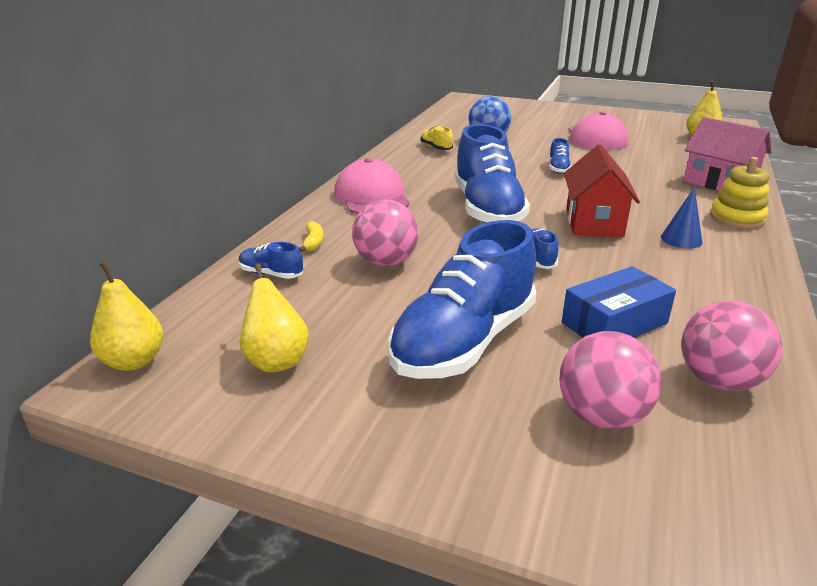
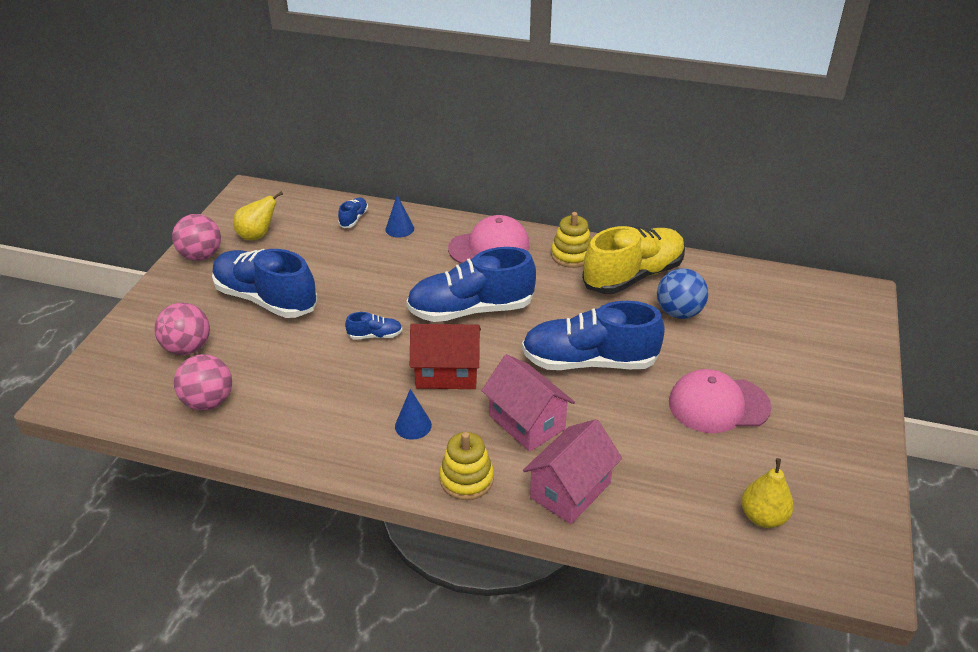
camera: 85 degrees right, 10 degrees up
yellow pear [90,261,164,371] -> none
yellow banana [299,221,324,252] -> blue cone [385,195,414,238]
pink ball [352,199,419,266] -> pink ball moved to [172,214,221,261]
yellow shoe [420,126,453,150] -> yellow shoe [582,226,685,294], size x2.40
blue shoe [549,138,572,174] -> blue shoe [522,301,665,370], size x2.40
blue box [562,266,676,338] -> none
none -> pink house [482,354,575,452]
none -> yellow stacking toy [551,212,591,268]

